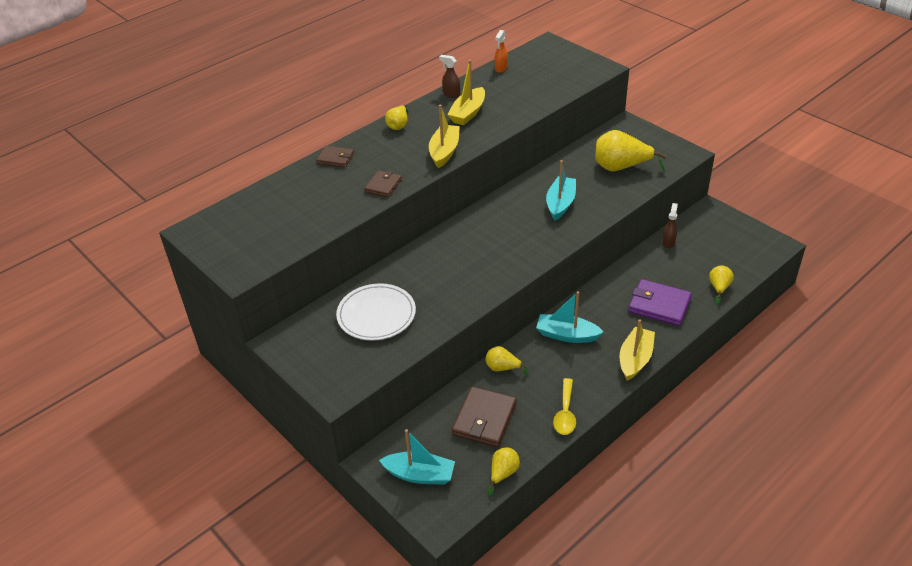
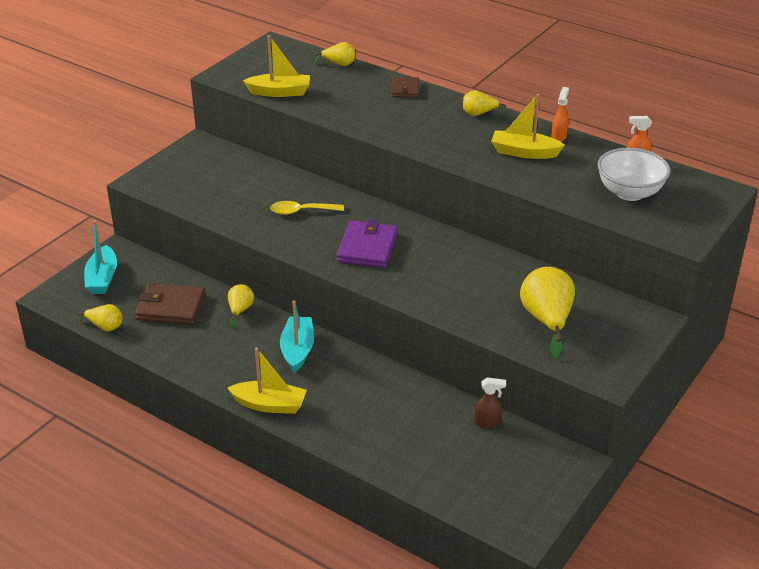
camera: 75 degrees right, 5 degrees down
white plate [336,283,416,341] -> none
brown wallet [364,170,402,197] -> none
yellow boat [429,105,460,168] -> yellow boat moved to [243,35,310,97]
brown spray bottle [439,55,460,98] -> orange spray bottle [551,87,569,142]
turquoise boat [546,160,576,221] -> none
yellow spoon [553,378,576,435] -> yellow spoon moved to [270,201,344,215]
purple wallet [628,279,692,326] -> purple wallet moved to [337,220,398,268]
yellow pear [709,265,734,305] -> yellow pear moved to [314,42,355,66]
none -> white bowl [598,148,671,201]

